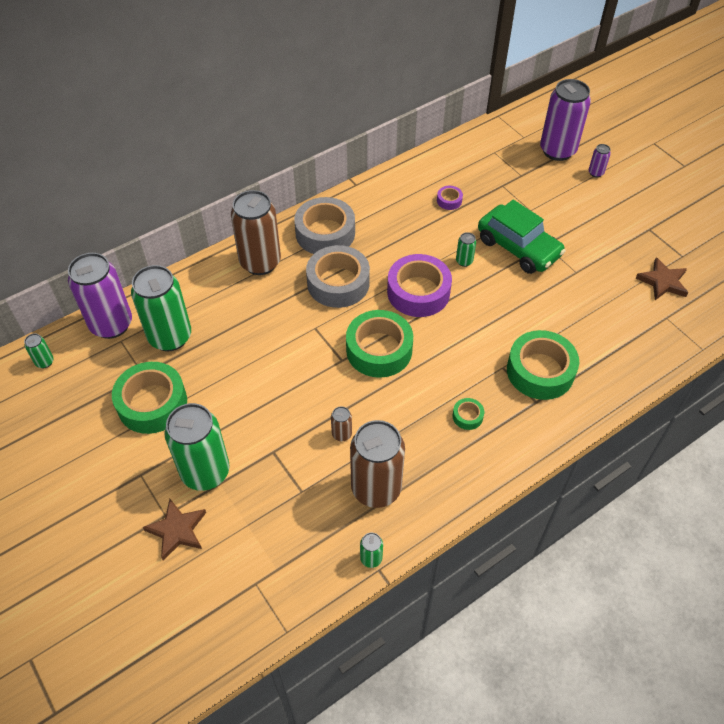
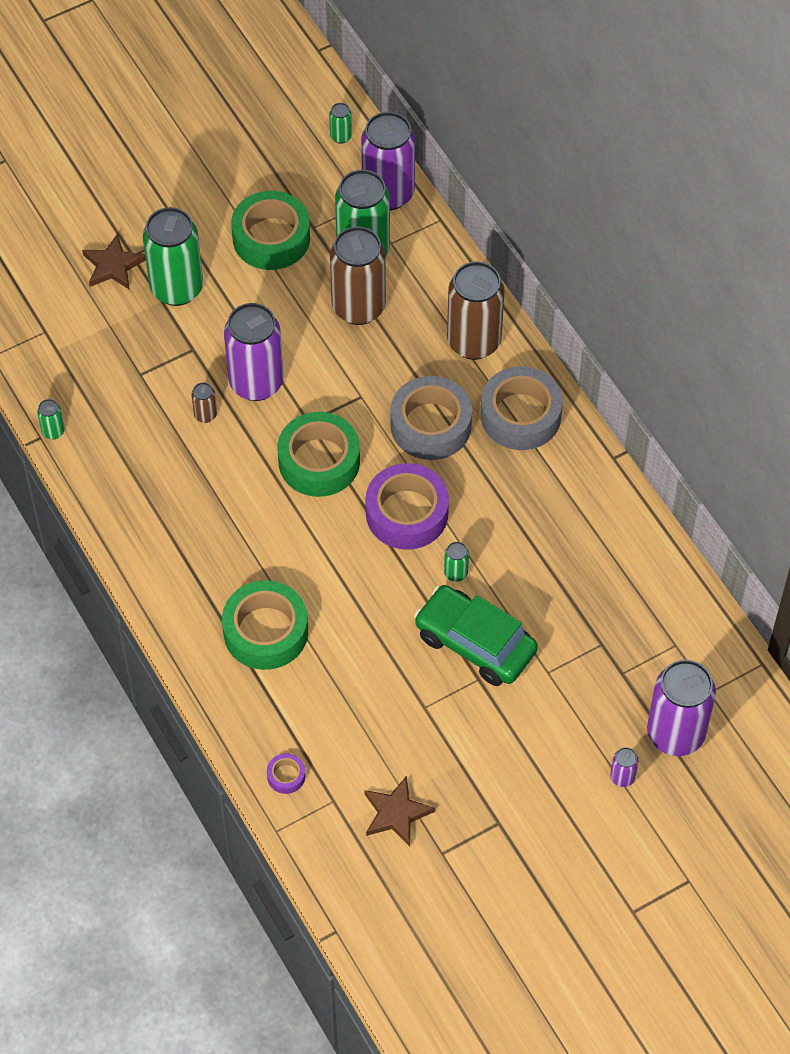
camera: 95 degrees right, 5 degrees up
brown can [350,420,405,508] -> brown can moved to [330,227,386,325]
purple tape [437,186,463,210] -> purple tape moved to [267,753,306,794]
green tape [453,398,484,430] -> none
green car [478,200,566,274] -> green car turned 75 degrees clockwise [414,585,538,686]
none -> purple can [224,303,283,401]

